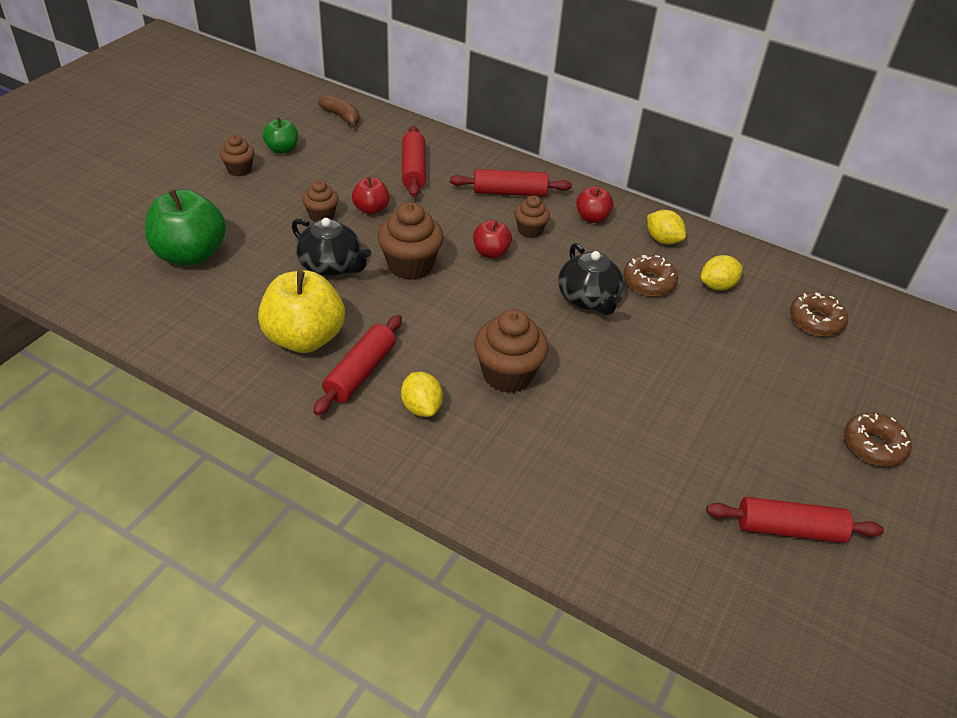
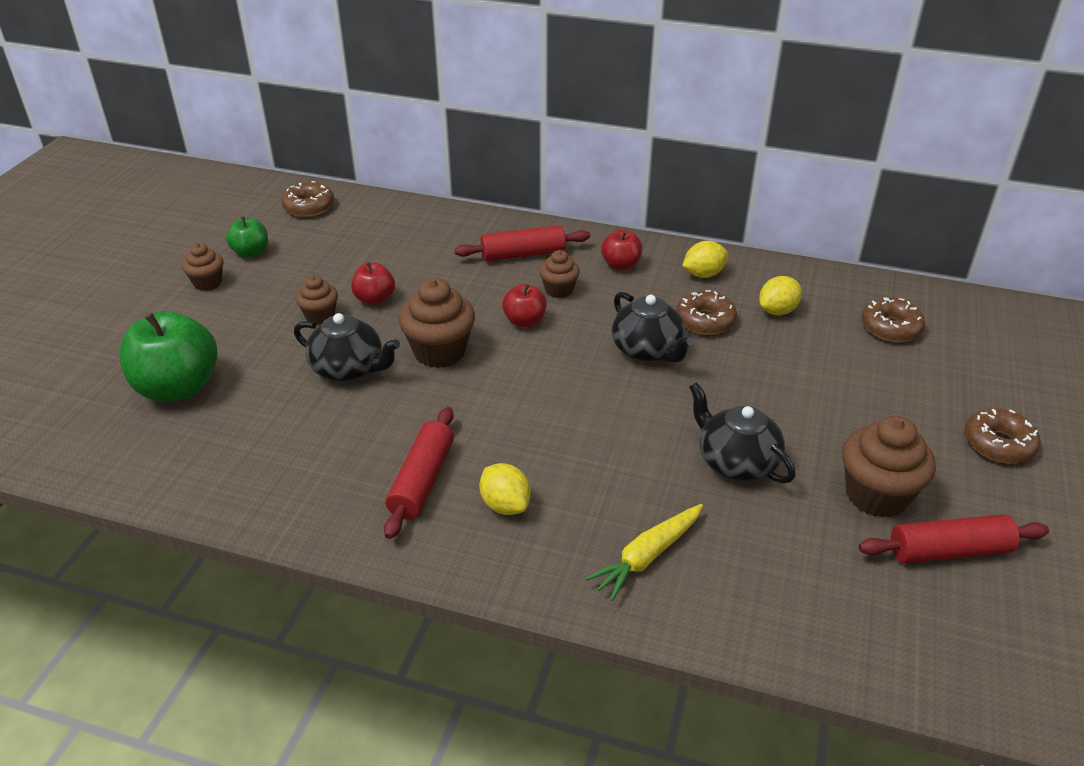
camera: 10 degrees left, 5 degrees down
yellow apple [258,271,345,353] -> none
brown banana [318,95,360,128] -> brown donut [281,181,334,217]
red rolling pin [402,126,426,197] -> none
brown cupcake [474,309,549,393] -> brown cupcake moved to [842,416,936,518]
yellow lemon [647,210,686,244] -> yellow lemon turned 60 degrees counterclockwise [683,241,728,278]
none -> yellow carrot [585,504,703,601]
none -> black teapot [689,382,796,483]

